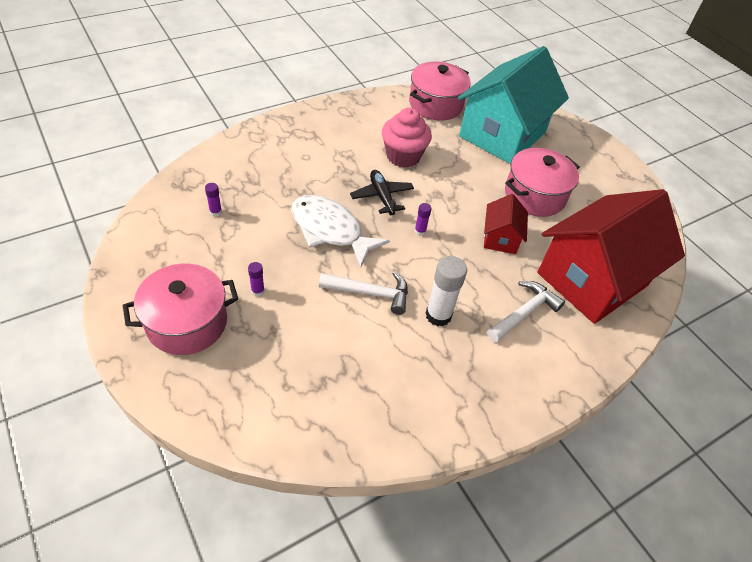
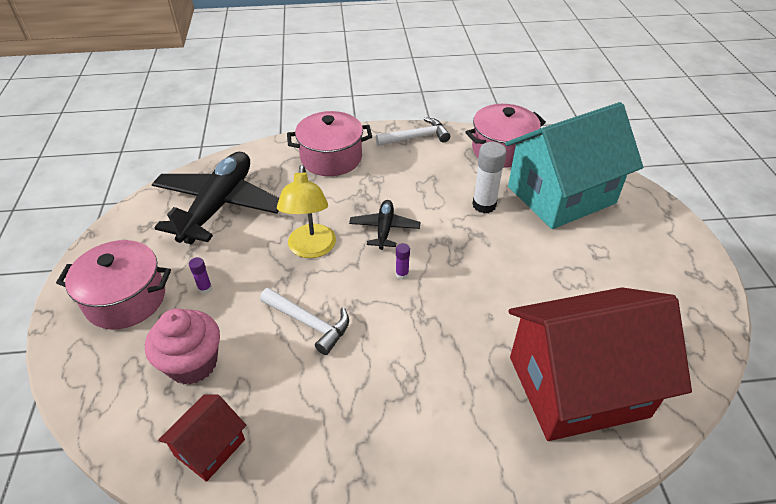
camera: 30 degrees right, 5 degrees down
purple glue stick [205,183,222,217] -> black plane [152,152,279,244]
white fish [291,195,390,268] -> yellow lamp [277,165,336,258]
pink cupcake [382,108,432,168] -> pink cupcake moved to [145,308,220,384]
white glue stick [425,256,467,326] -> white glue stick moved to [472,142,507,213]
red house [484,194,528,254] -> red house moved to [158,395,246,482]
white hammer [487,281,565,342] -> white hammer moved to [376,117,450,146]
pink pot [505,148,580,217] -> pink pot moved to [287,111,372,176]

